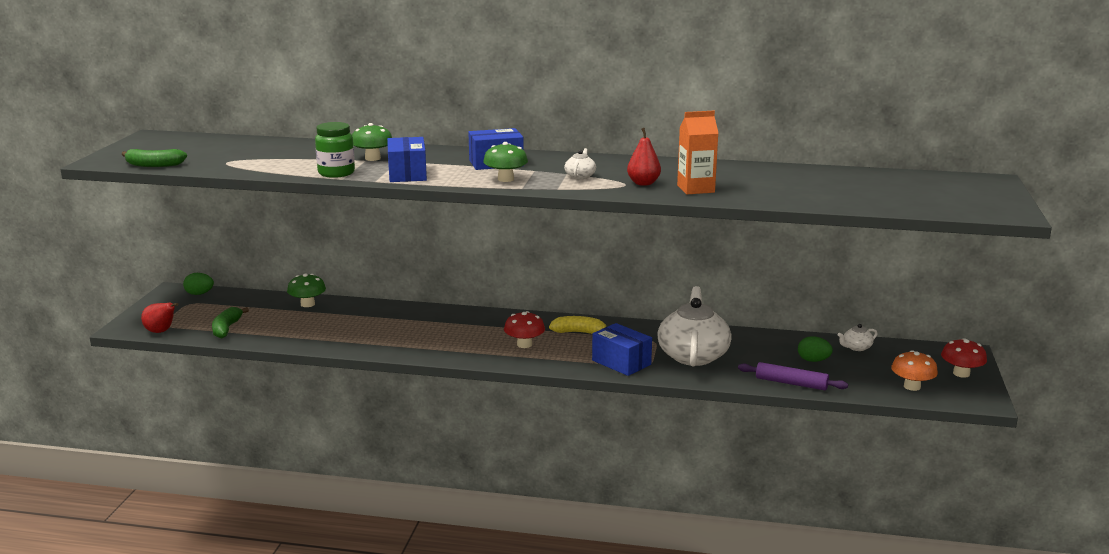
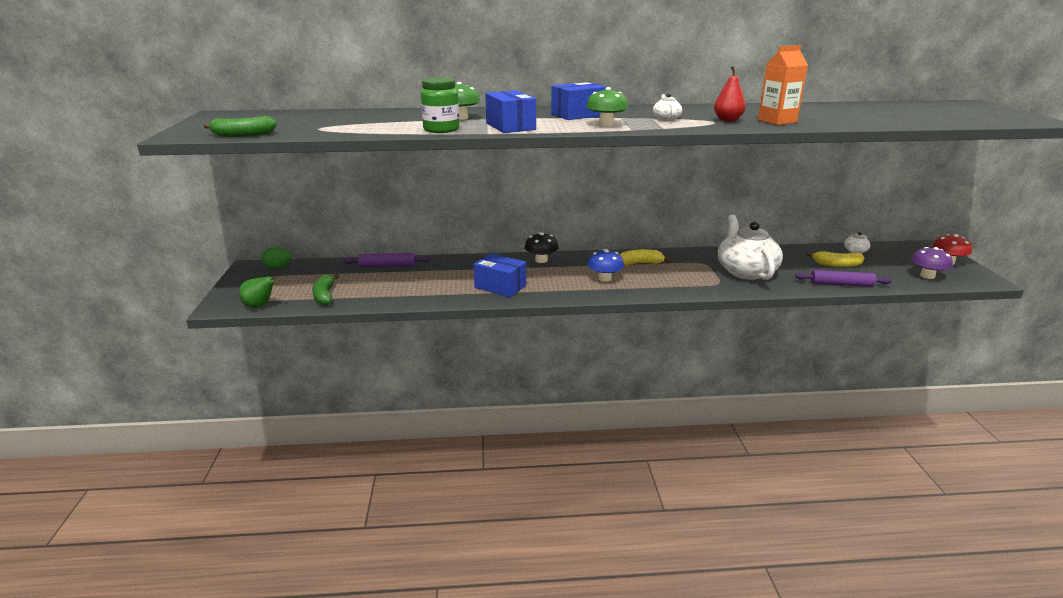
camera: 15 degrees left, 5 degrees up
red pear [141,303,178,333] -> green pear [239,276,279,308]
green mushroom [287,274,326,307] -> purple rolling pin [343,253,430,267]
red mushroom [504,311,545,348] -> blue mushroom [588,249,624,282]
blue box [592,323,652,376] -> blue box moved to [474,253,526,297]
green egg [798,336,833,362] -> yellow banana [807,251,865,267]
orange mushroom [891,350,938,391] -> purple mushroom [912,247,953,279]
none -> black mushroom [525,232,559,263]

